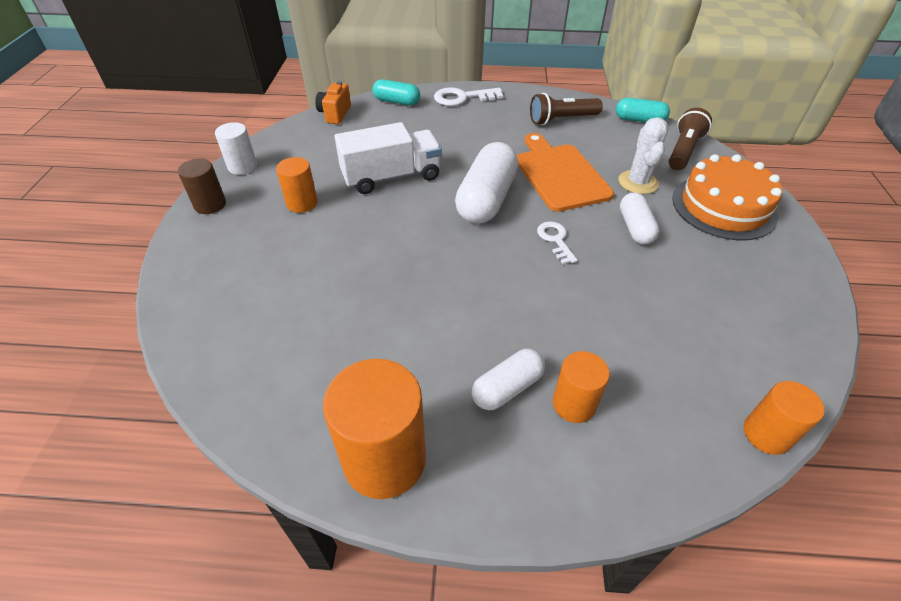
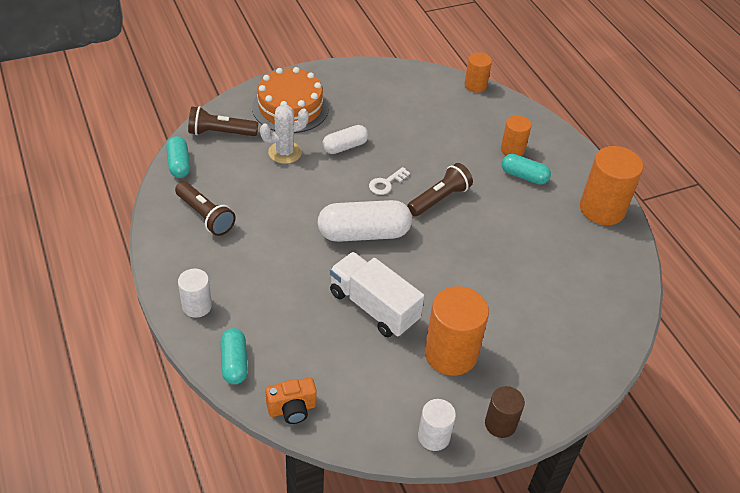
camera: 120 degrees left, 0 degrees up
orange cylinder [276,157,318,213] -> orange cylinder [424,286,489,376], size x1.77
white key [434,87,504,106] -> white cylinder [178,269,212,318]
white capsule [472,349,545,410] -> turquoise capsule [502,154,551,184]
orange cutting board [517,133,614,212] -> none
none -> brown flashlight [407,163,473,217]

